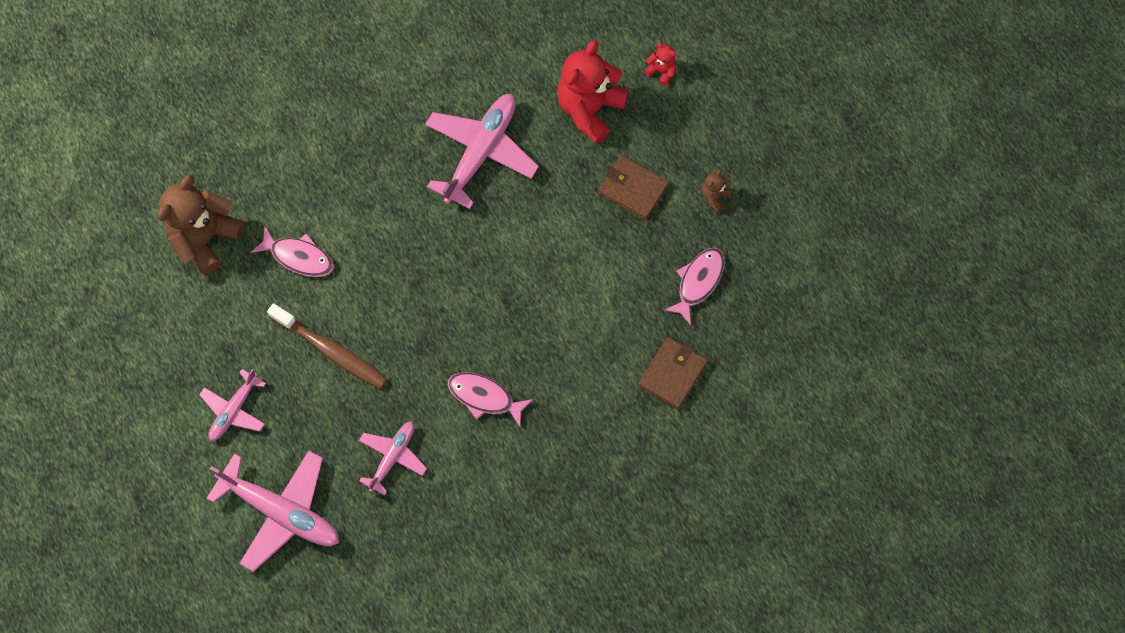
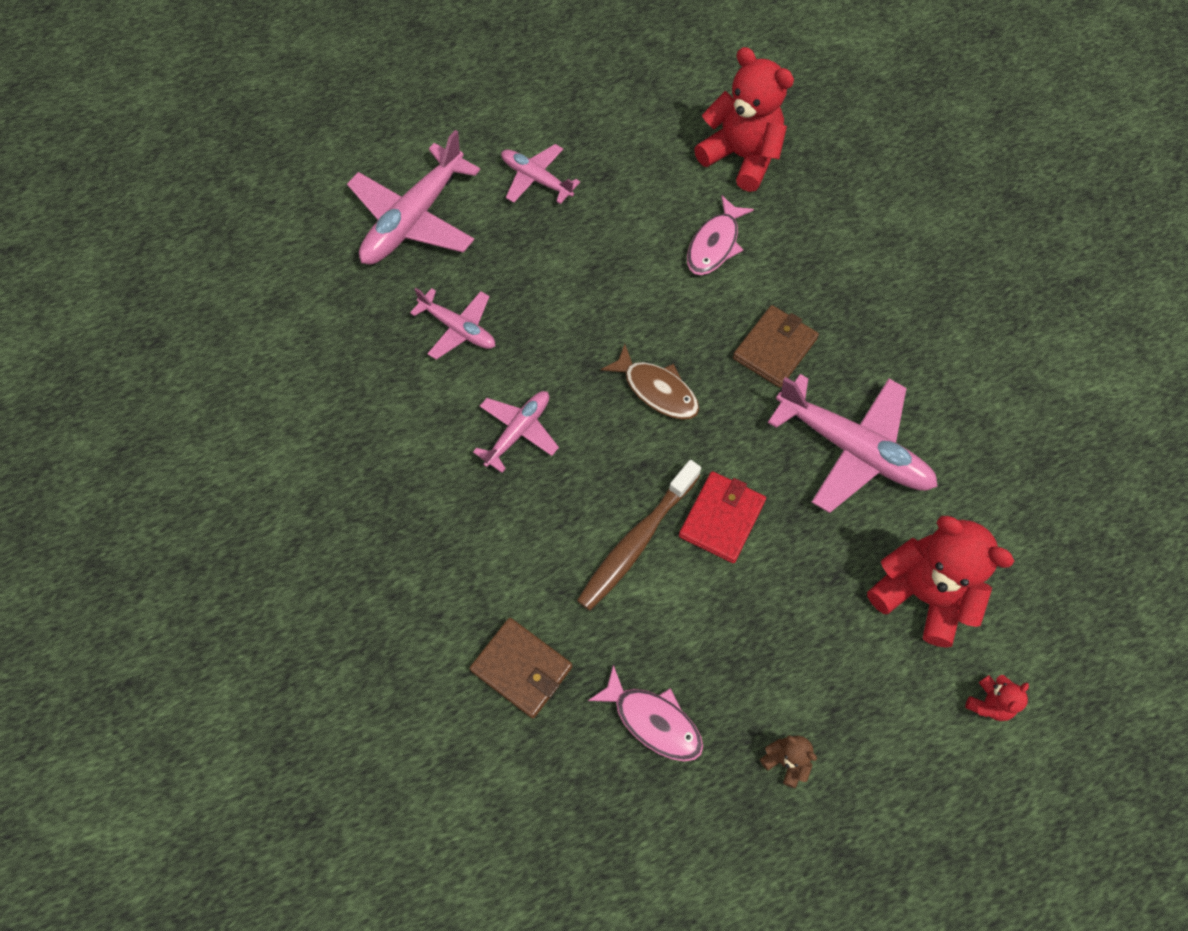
camera: 95 degrees right, 5 degrees down
brown teddy bear [157,174,245,276] -> red teddy bear [694,47,794,192]
brown toothbrush [267,303,387,389] -> brown toothbrush moved to [577,460,701,610]
pink fish [448,372,533,427] -> pink plane [473,391,559,473]
brown wallet [598,155,669,220] -> brown wallet moved to [733,305,819,388]
none -> brown fish [601,344,699,420]
none -> red wallet [679,471,766,563]

